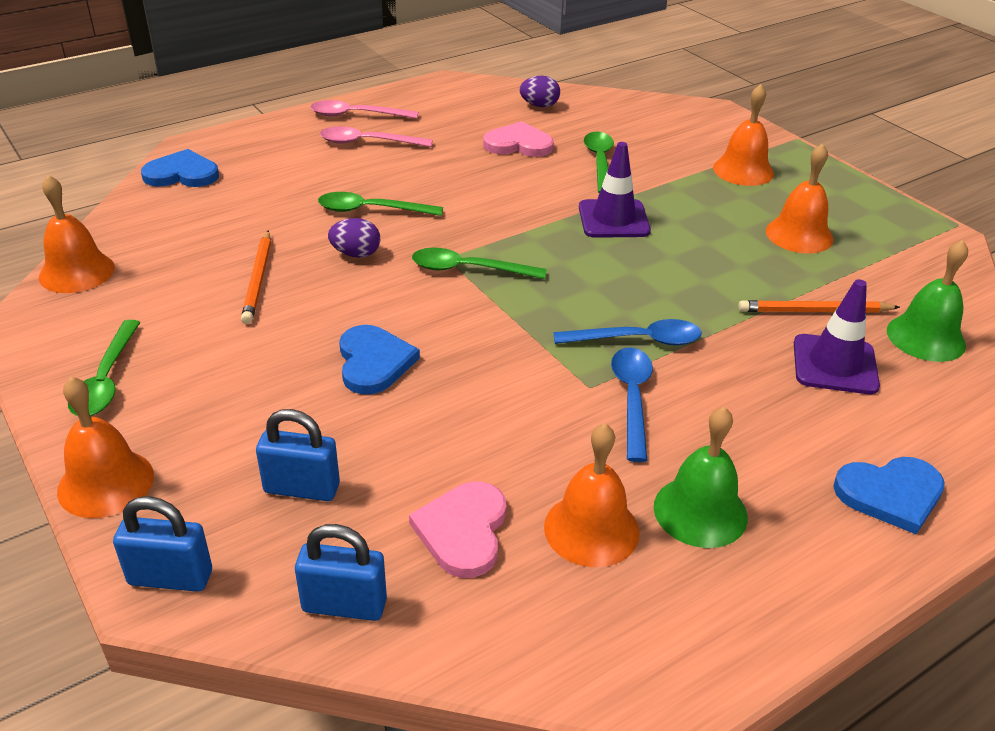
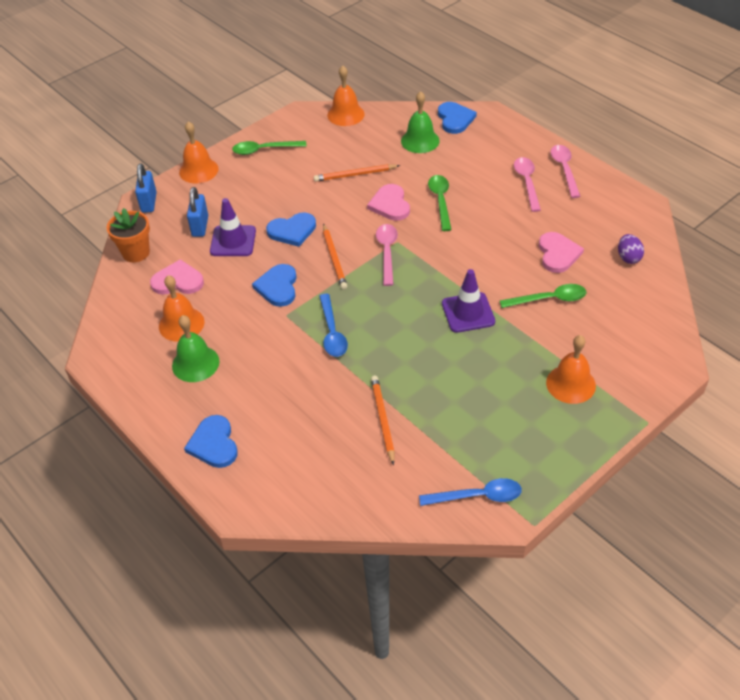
camera: 85 degrees right, 10 degrees up
blue padlock [295,524,387,621] -> orange flower pot [106,208,150,262]
purple egg [328,218,380,258] -> pink heart [367,184,410,221]
green spoon [412,248,547,279] -> pink spoon [376,224,398,286]
blue spoon [611,347,653,462] -> blue spoon moved to [419,478,522,506]
orange bell [766,143,834,253] -> none
purple traffic cone [794,279,880,394] -> purple traffic cone moved to [210,198,256,256]
green bell [887,240,968,362] -> green bell moved to [401,91,440,153]
none -> blue heart [252,264,297,307]
none -> orange pencil [323,224,347,290]

